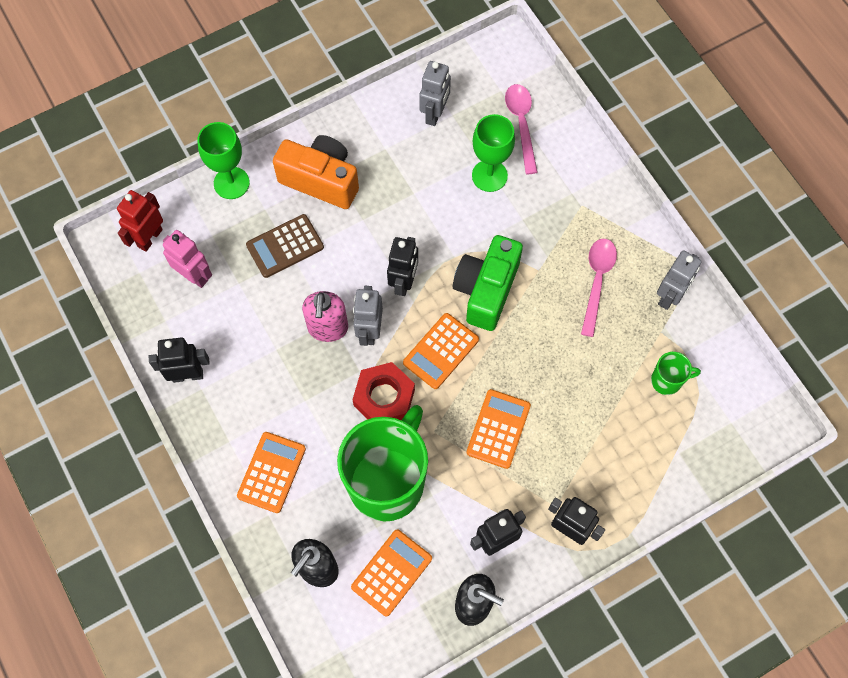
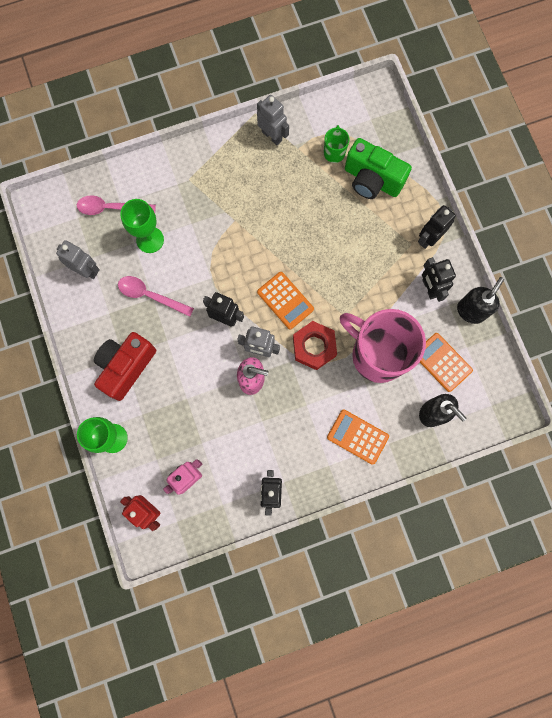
camera: 80 degrees left, 10 degrees up
brown calculator [246,214,324,278] -> none
orange camera [273,135,359,209] -> red camera [94,332,156,401]
green mug [337,405,428,522] -> pink mug [340,309,426,383]
green camera [453,235,523,331] -> green camera moved to [345,138,412,199]
orange calculator [466,389,531,469] -> none
pink spoon [581,239,617,337] -> pink spoon moved to [118,276,194,317]

